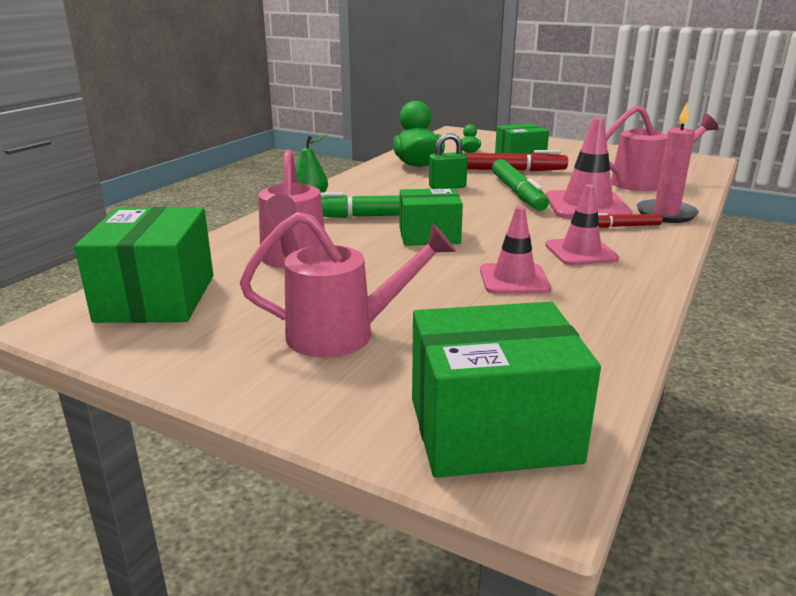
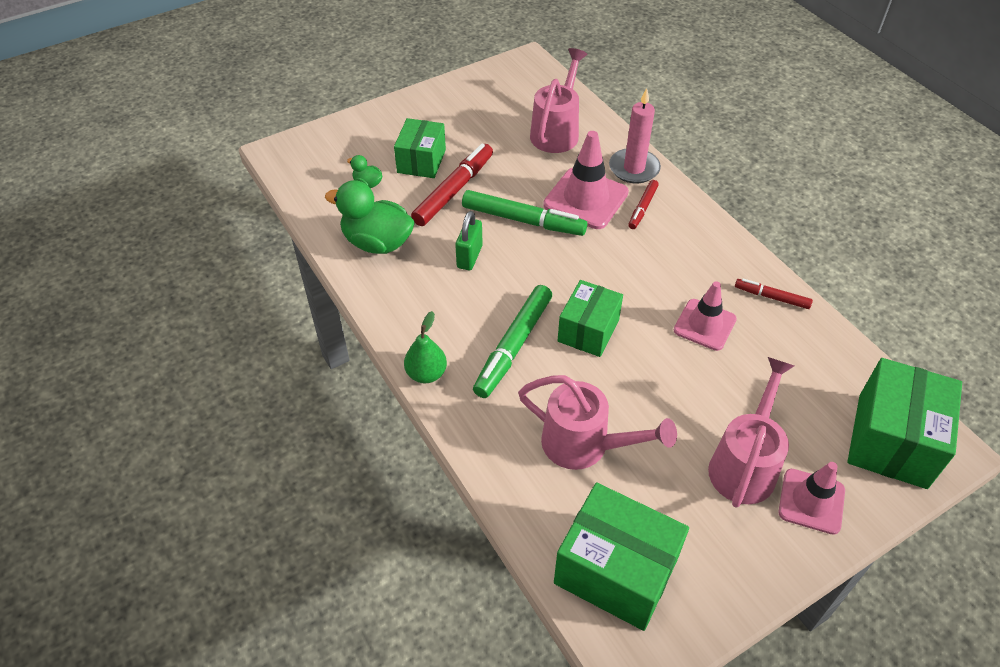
camera: 60 degrees left, 25 degrees up
pink traffic cone [545,184,619,265] -> pink traffic cone moved to [779,462,845,535]
none -> red marker [735,279,813,309]

